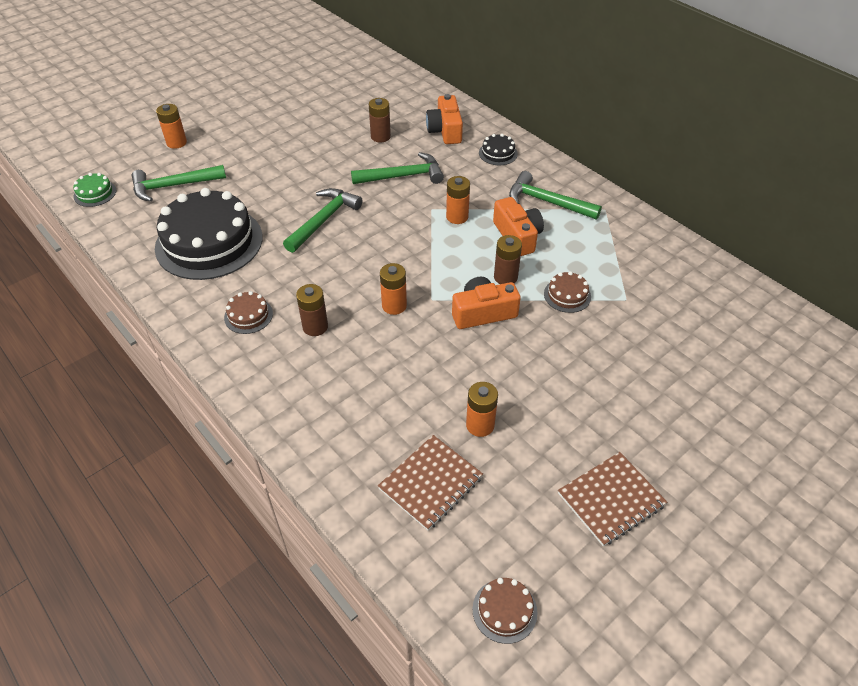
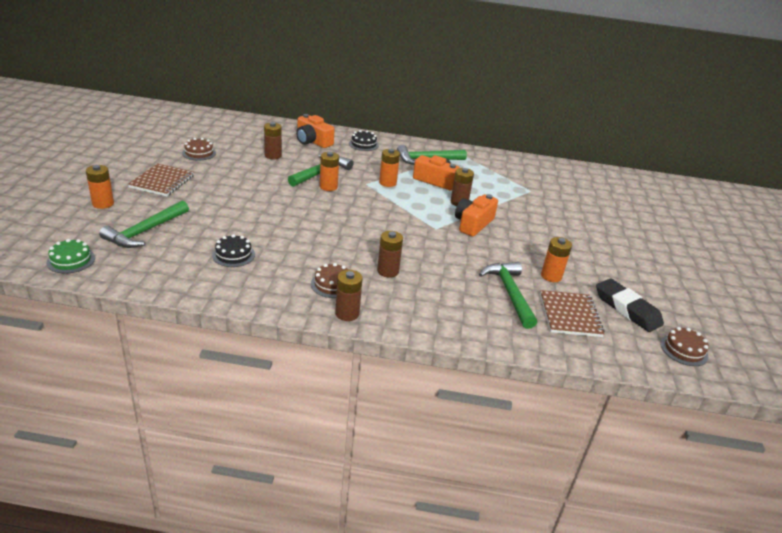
camera: 45 degrees left, 15 degrees down
black cake [155,188,263,280] -> black cake [212,234,255,267], size x0.42
green hammer [283,188,363,253] -> green hammer moved to [479,262,537,329]
orange battery [380,263,407,315] -> orange battery moved to [320,152,339,191]
brown cake [544,271,591,313] -> brown cake moved to [182,138,216,161]
brown notebook [558,452,667,546] -> brown notebook moved to [128,163,194,196]
none -> brown battery [335,270,362,321]
none -> black eraser [596,278,664,332]

